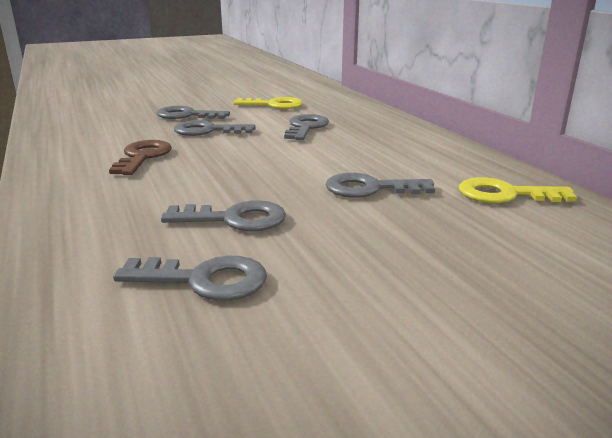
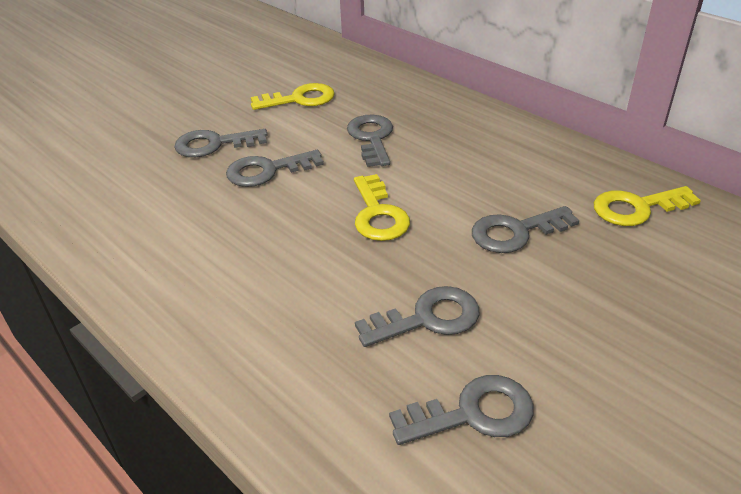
camera: 20 degrees left, 15 degrees up
brown key [109,140,172,175] -> none
none -> yellow key [354,174,410,241]

